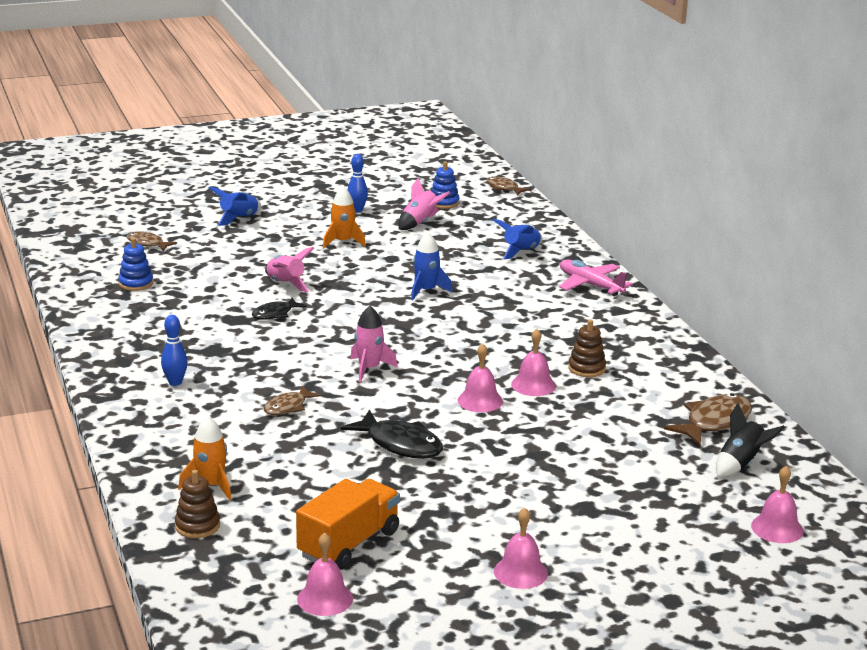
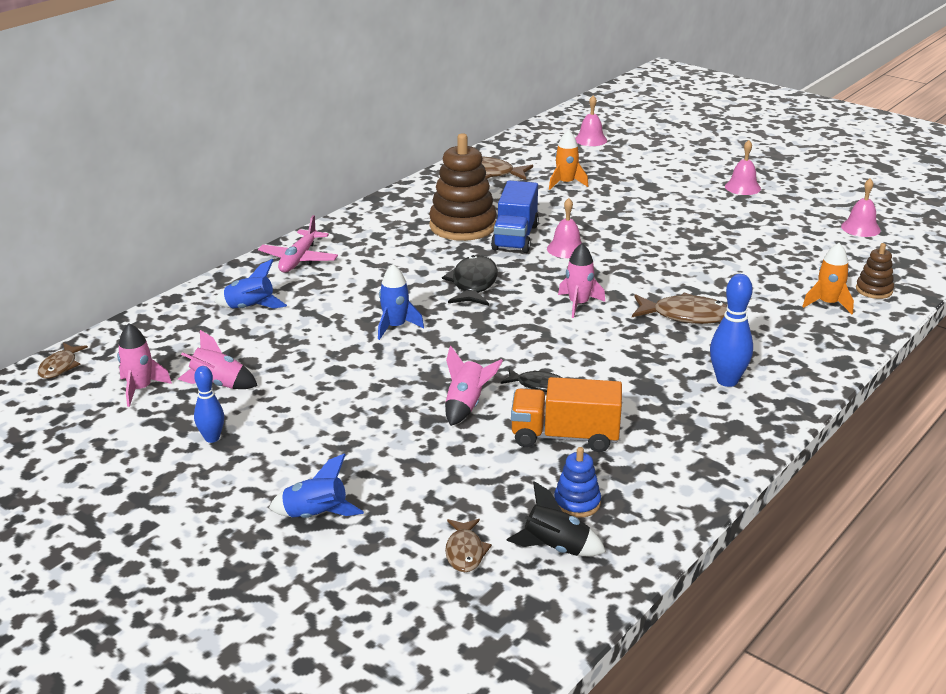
camera: 120 degrees left, 5 degrees up
blue bowling pin [161,315,188,386] -> blue bowling pin [710,274,753,387], size x1.52
brown fish [264,386,321,415] -> brown fish [632,292,728,324], size x1.64
orange truck [296,479,400,570] -> orange truck moved to [511,377,622,452]
orange rocket [323,186,366,248] -> orange rocket moved to [549,130,589,190]
black fish [340,410,443,459] -> black fish moved to [442,255,498,306]
blue stacking toy [431,161,459,209] -> pink rocket [117,323,172,407]
pink bell [511,329,556,396] -> blue truck [491,181,539,253]
brown stacking toy [568,319,606,377] -> brown stacking toy [429,133,497,241], size x2.06
black rocket [716,403,785,477] -> black rocket moved to [506,481,606,556]

